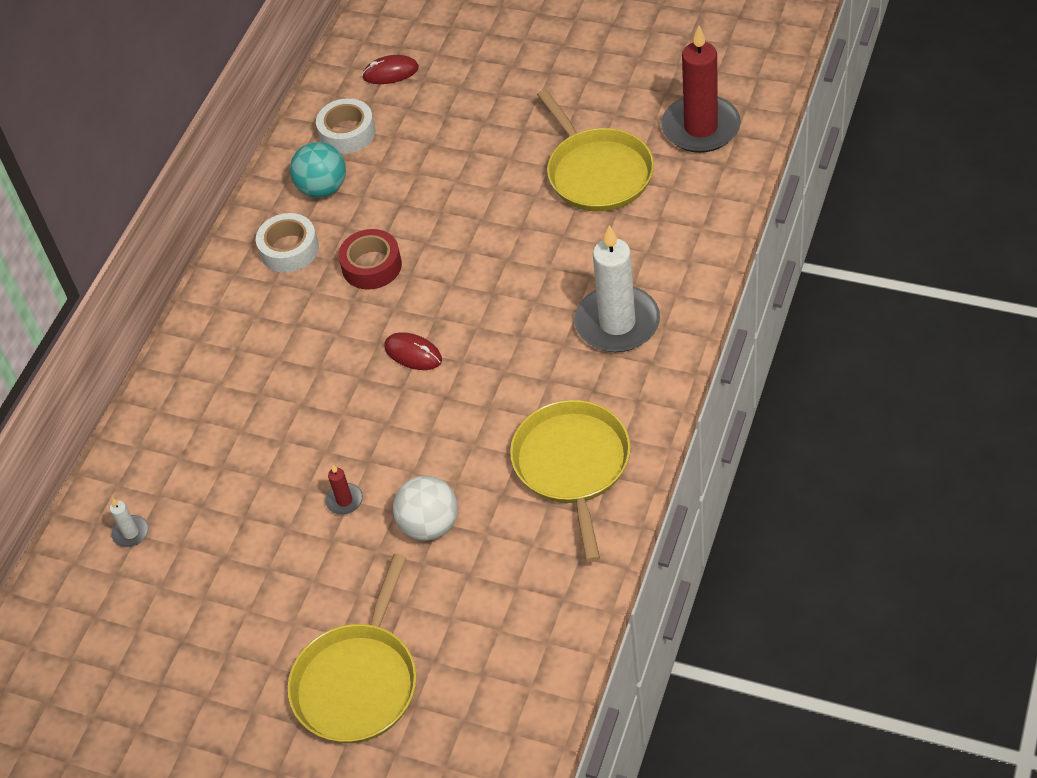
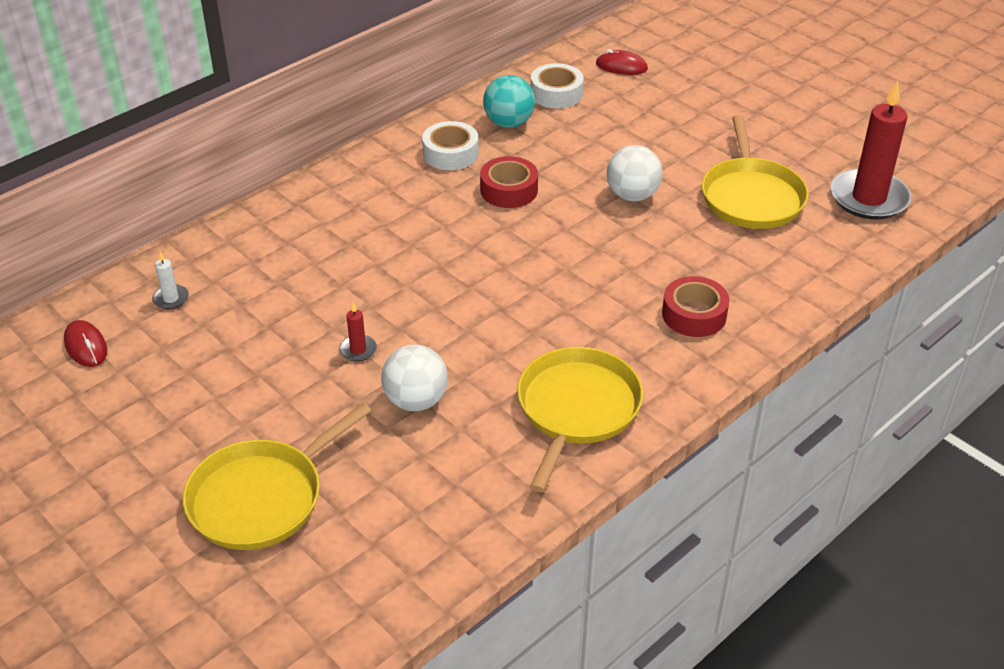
camera: 20 degrees right, 10 degrees down
red mouse [384,332,442,370] -> red mouse moved to [64,320,107,367]
white candle [574,225,660,352] -> red tape [662,276,730,337]
none -> white ball [607,145,663,201]

